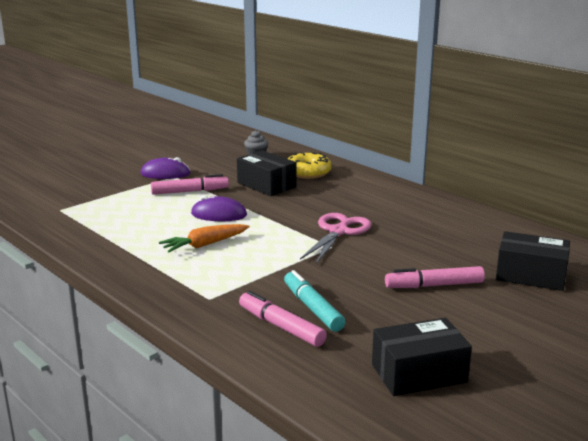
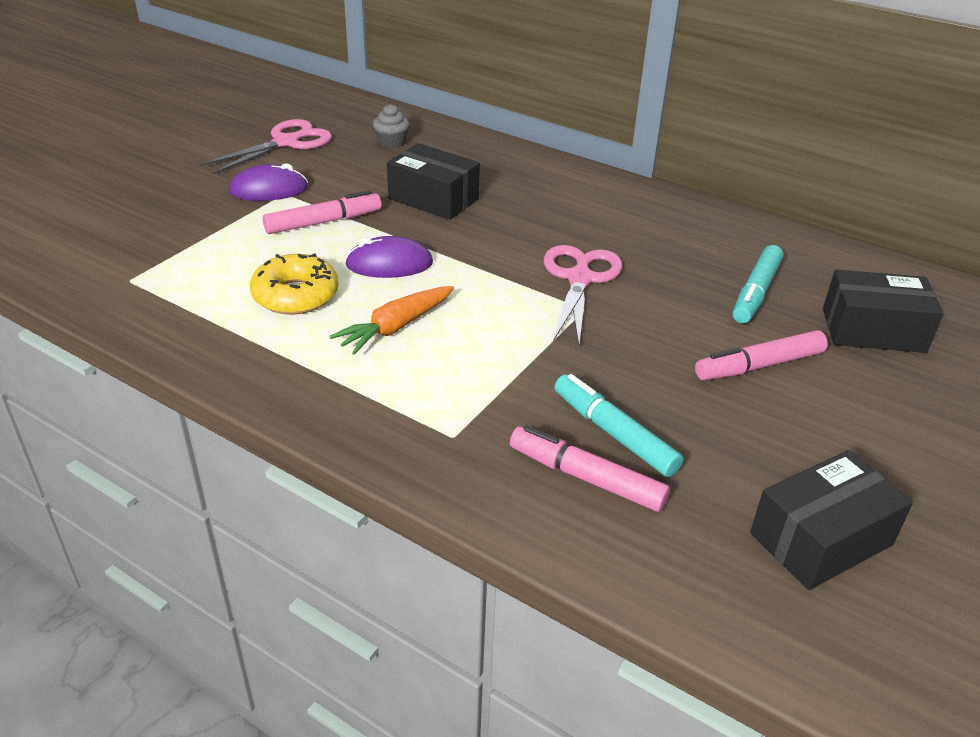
camera: 15 degrees left, 15 degrees up
yellow donut [288,152,332,179] -> yellow donut moved to [250,253,339,314]
none -> pink scissors [201,119,332,174]
none -> turquoise marker [733,245,783,323]

